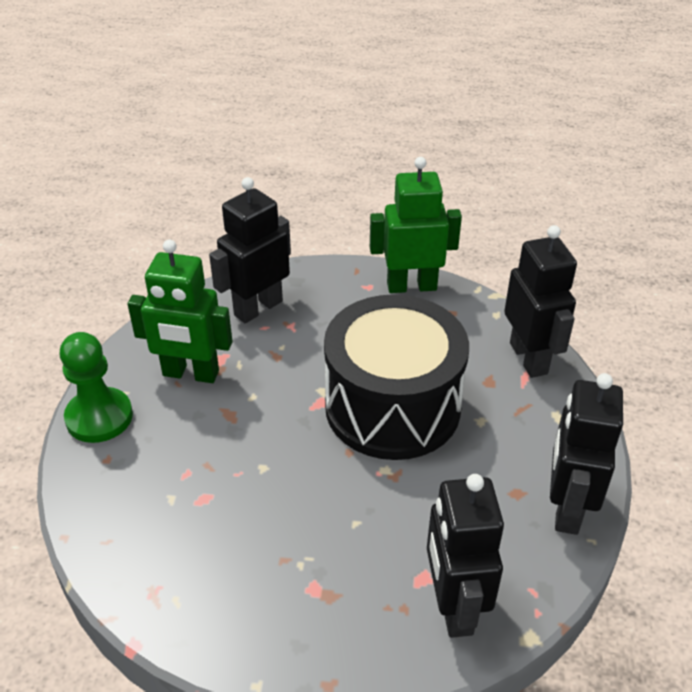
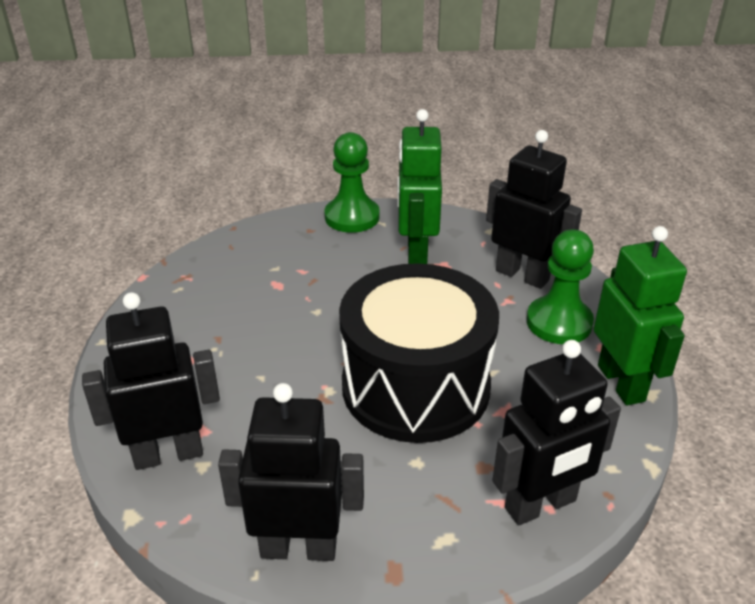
camera: 80 degrees right, 5 degrees down
none -> green pawn [527,229,594,344]

